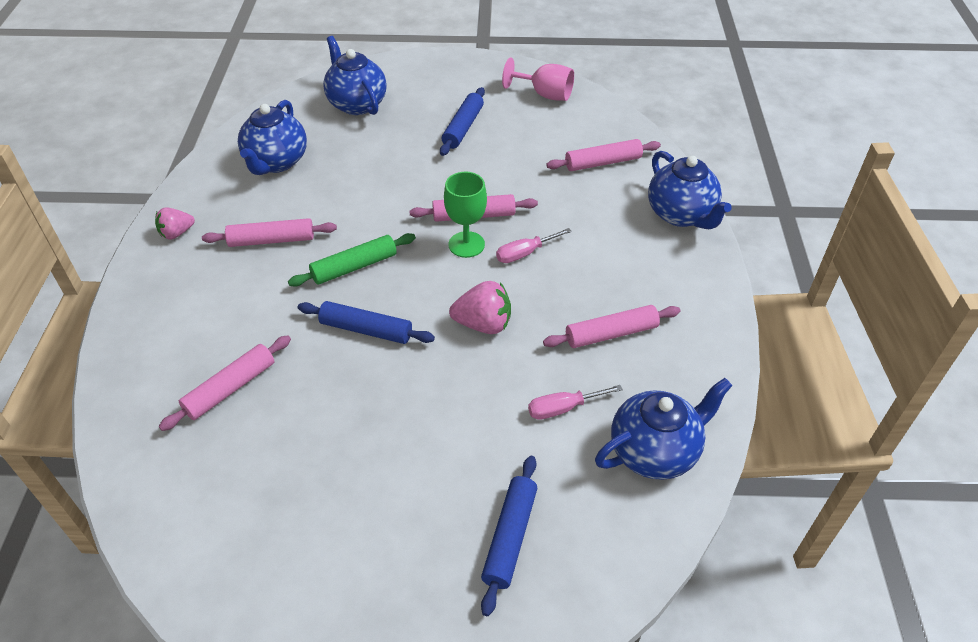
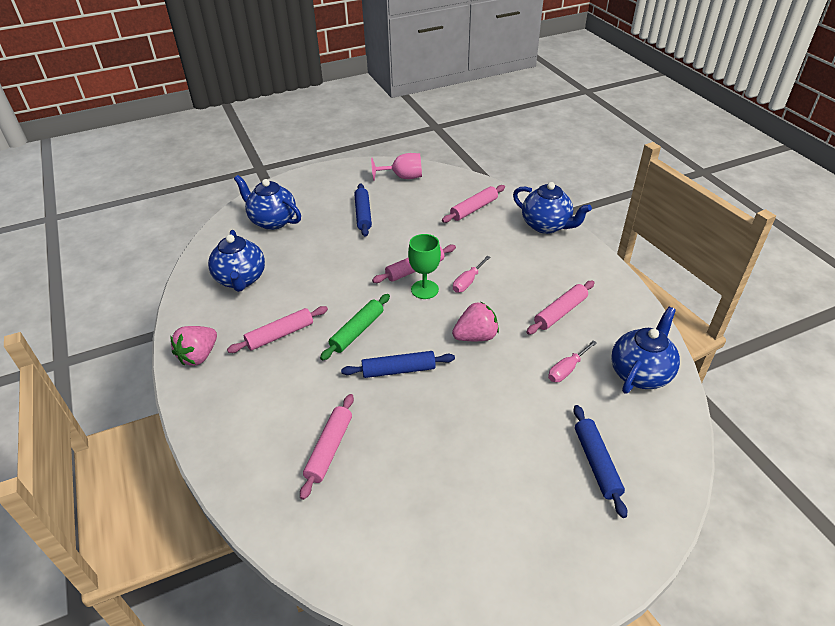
camera: 25 degrees left, 5 degrees down
pink strawberry [155,207,195,240] -> pink strawberry [170,326,217,366], size x1.50

